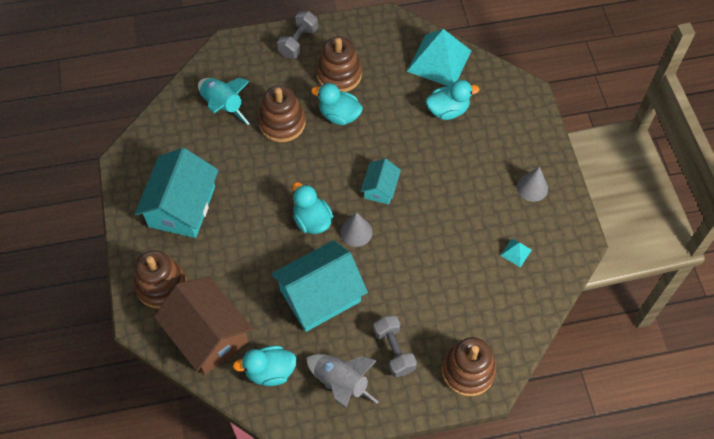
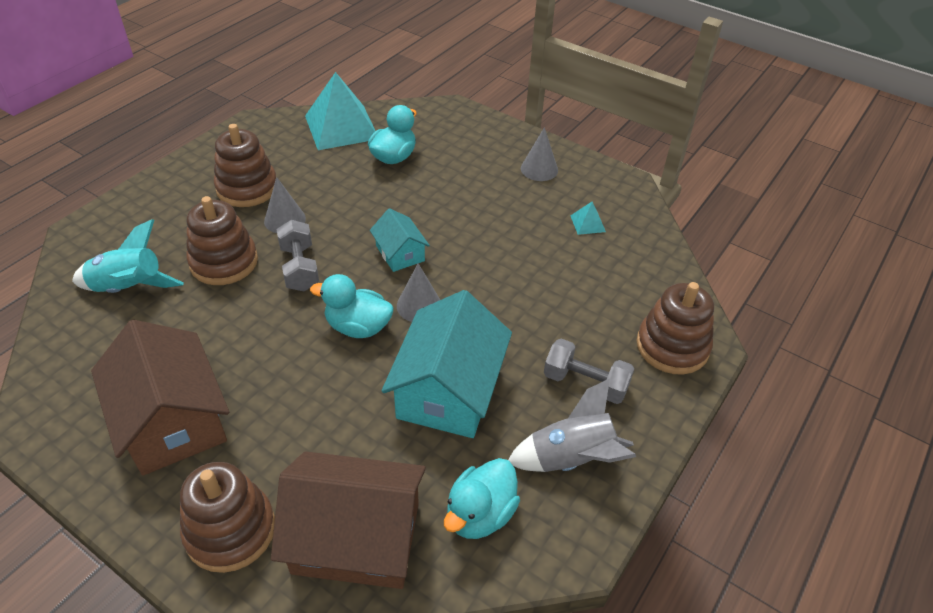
camera: 45 degrees left, 15 degrees down
turquoise house [135,148,219,238] -> brown house [91,320,229,476]
grey dumbbell [277,11,318,58] -> grey dumbbell moved to [277,220,319,291]
turquoise duck [311,83,363,125] -> grey cone [264,177,306,233]

